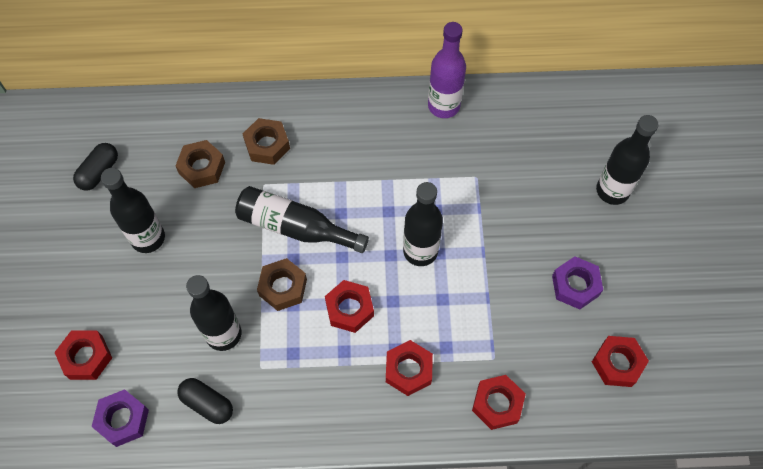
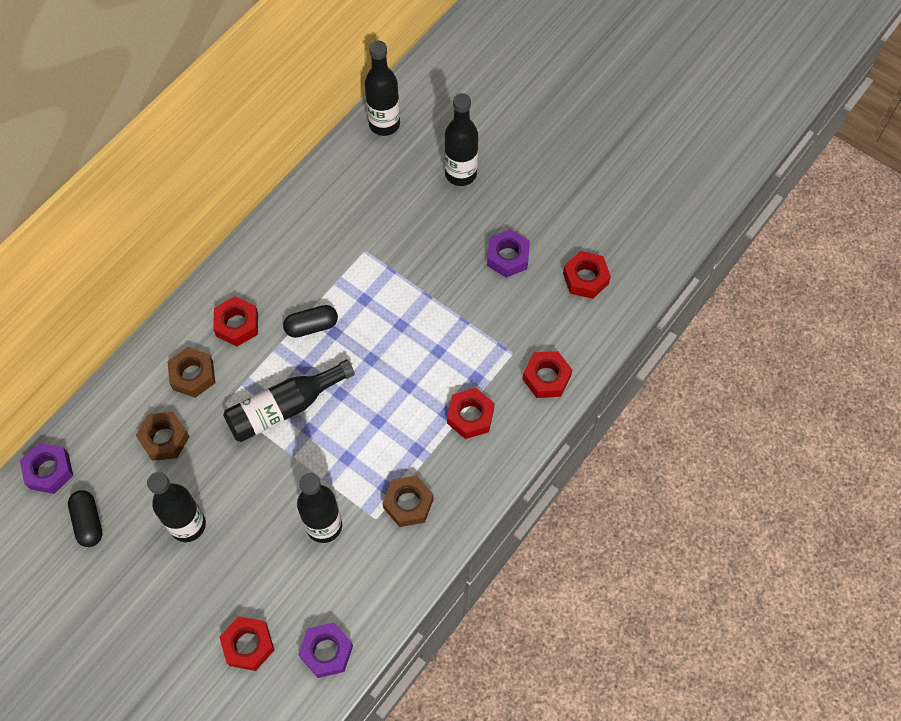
camera: 50 degrees left, 0 degrees up
black capsule [177,378,233,424] -> black capsule moved to [283,305,338,338]
brown nut [257,258,307,311] -> brown nut moved to [383,475,434,527]
red nut [325,280,374,333] -> red nut moved to [213,296,258,346]
black bottle [403,182,443,266] -> black bottle moved to [365,41,400,136]
purple bottle [428,22,466,118] -> none
none -> purple nut [20,443,73,494]

